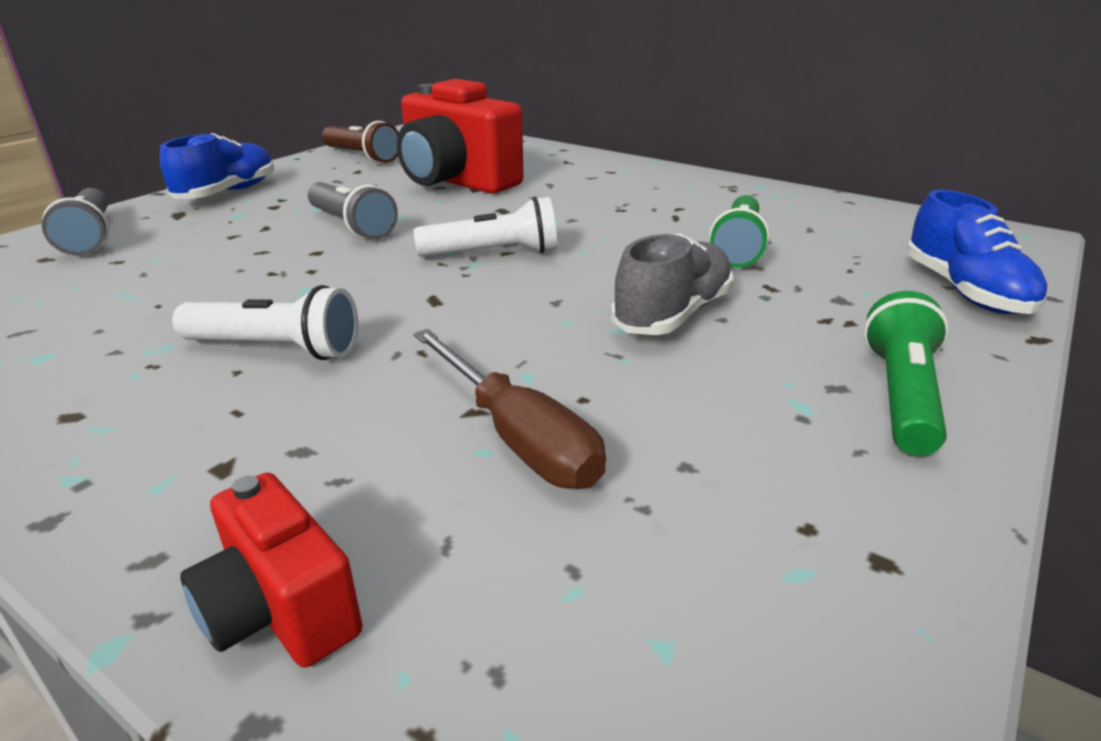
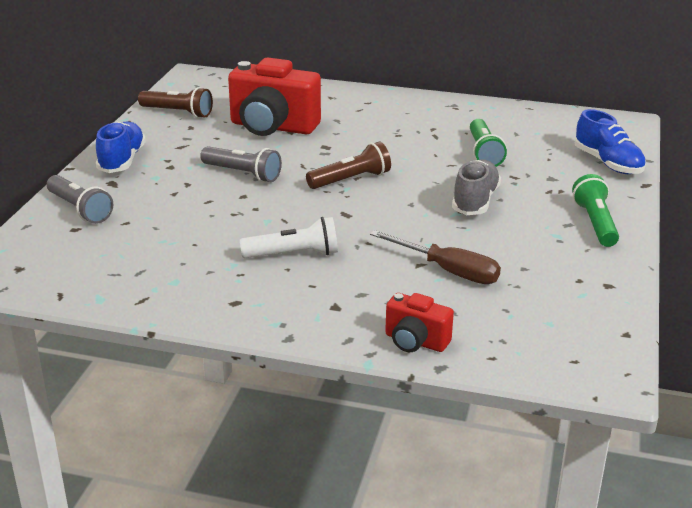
camera: 20 degrees left, 0 degrees up
white flashlight [414,197,557,257] -> brown flashlight [306,141,391,189]

